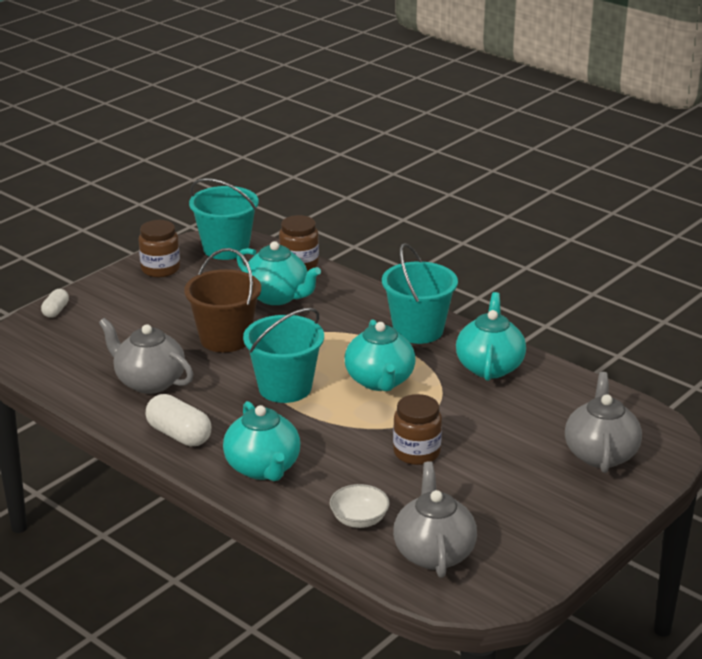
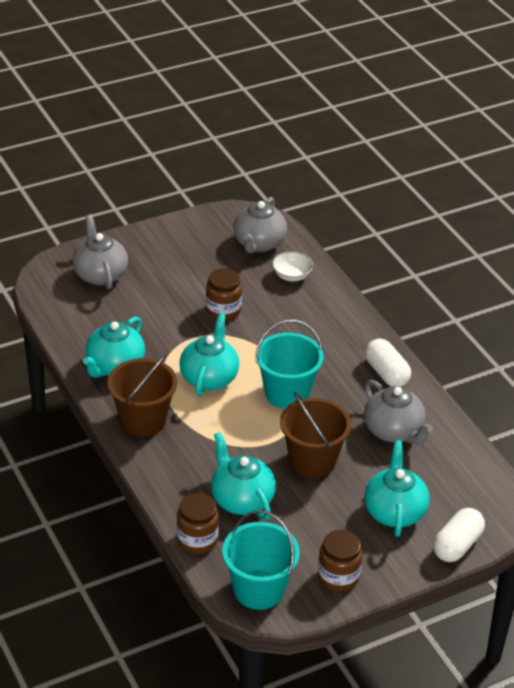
camera: 160 degrees left, 10 degrees up
white capsule [41,289,69,318] -> white capsule [433,508,485,562], size x1.74
turquoise teapot [223,401,301,481] -> turquoise teapot moved to [364,440,430,537]
turquoise bucket [382,243,458,344] -> brown bucket [107,354,177,437]
grey teapot [565,372,642,473] -> grey teapot turned 135 degrees clockwise [72,214,128,289]

